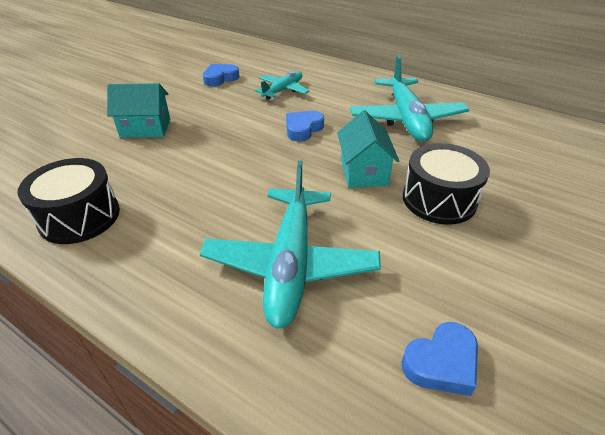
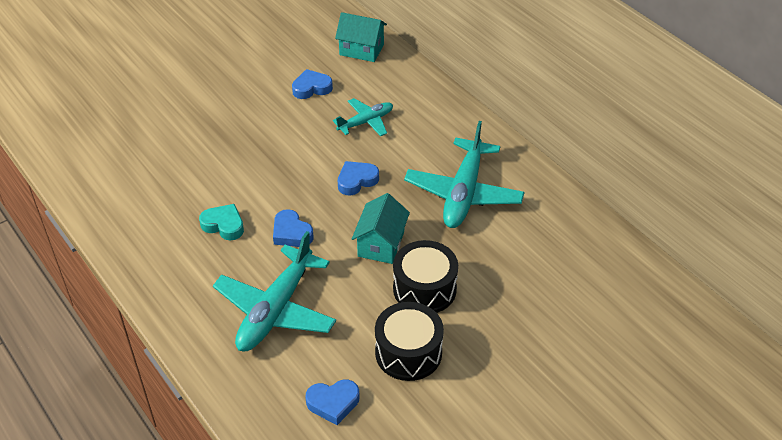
camera: 20 degrees right, 5 degrees up
black drum [17,158,120,244] -> black drum moved to [375,302,444,381]
turquoise house [107,83,170,138] -> turquoise house moved to [335,12,387,62]
none -> turquoise heart [199,204,244,240]
none -> blue heart [273,209,314,247]

